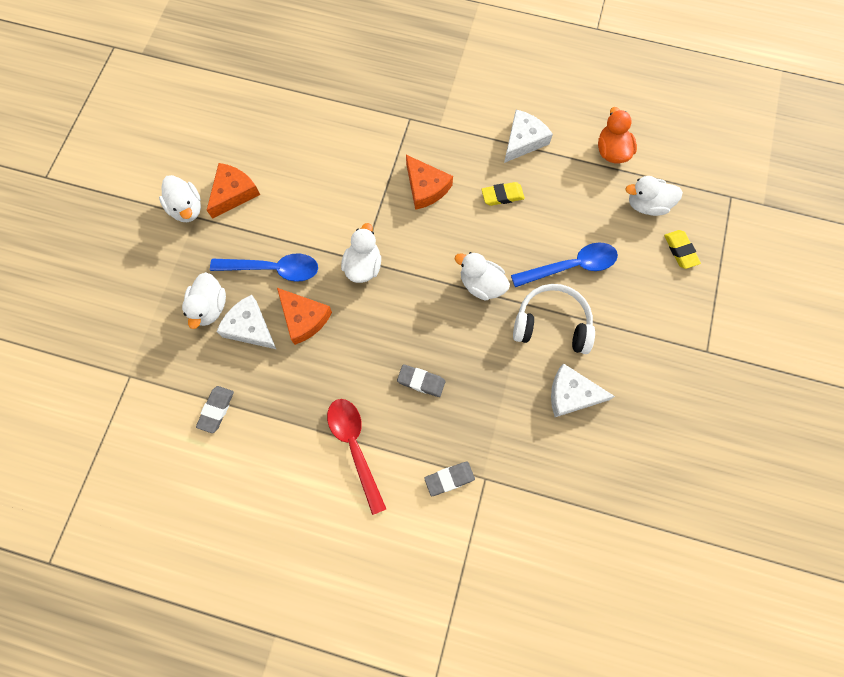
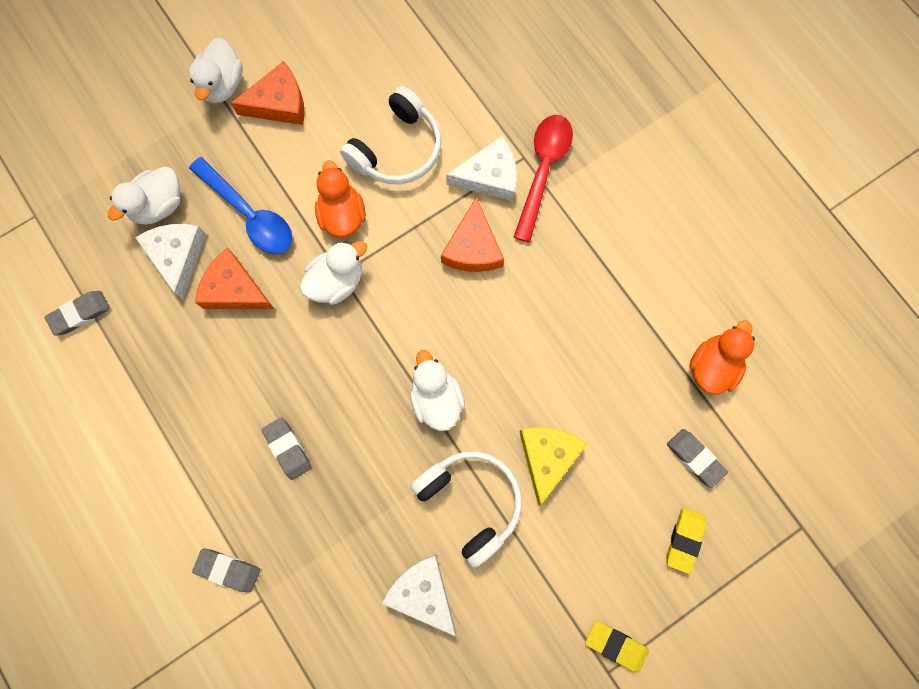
camera: 40 degrees right, 5 degrees up
orange cheese [277,288,332,345] -> orange cheese turned 120 degrees clockwise [195,248,274,309]
red spoon [327,399,386,515] -> red spoon moved to [513,115,573,242]
yellow eraser [481,182,525,206] -> yellow eraser moved to [585,621,649,673]
white cheese [504,110,553,163] -> white cheese moved to [446,136,517,201]
blue spoon [511,242,618,287] -> yellow cheese [519,427,587,505]
white duck [625,176,683,216] -> grey eraser [667,429,728,488]
none -> orange duck [315,160,366,238]
none -> white headphones [340,86,441,184]

